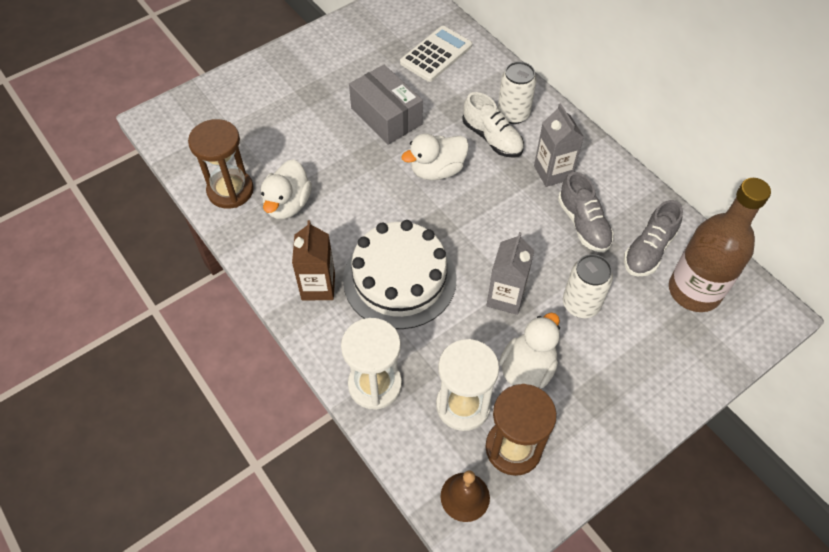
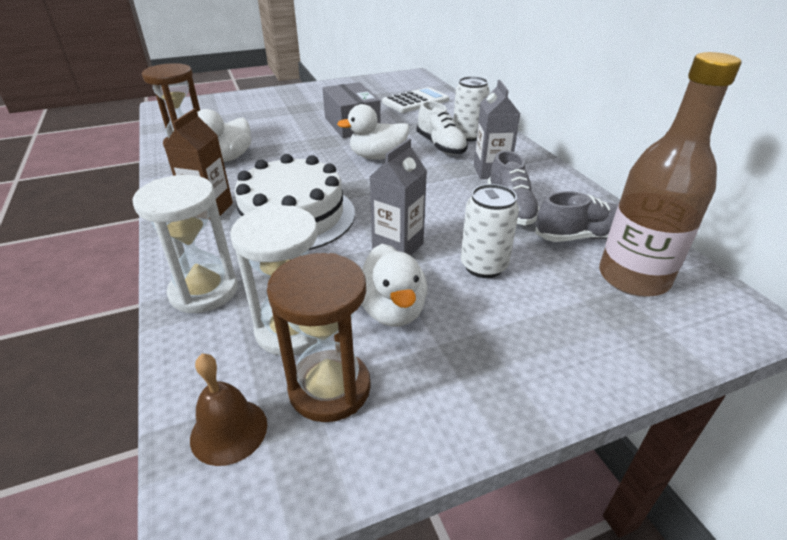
camera: 15 degrees right, 20 degrees down
white duck [499,313,560,388] -> white duck turned 120 degrees clockwise [361,244,427,326]
grey shoe [624,200,683,276] -> grey shoe turned 150 degrees counterclockwise [535,191,618,242]

